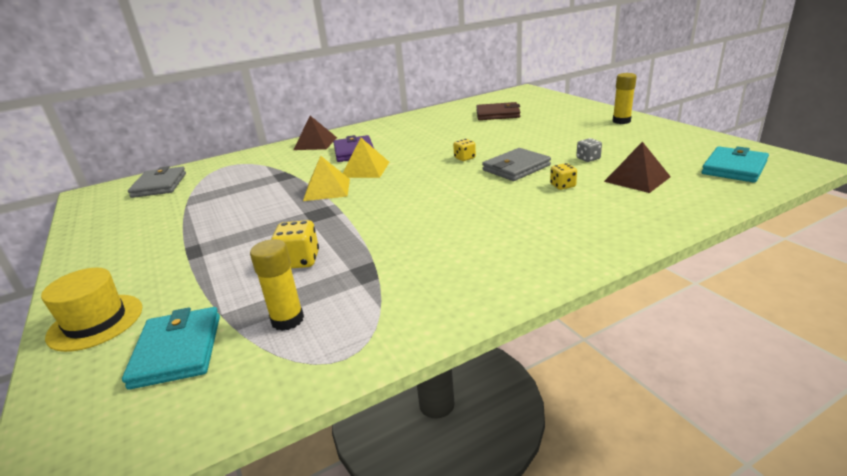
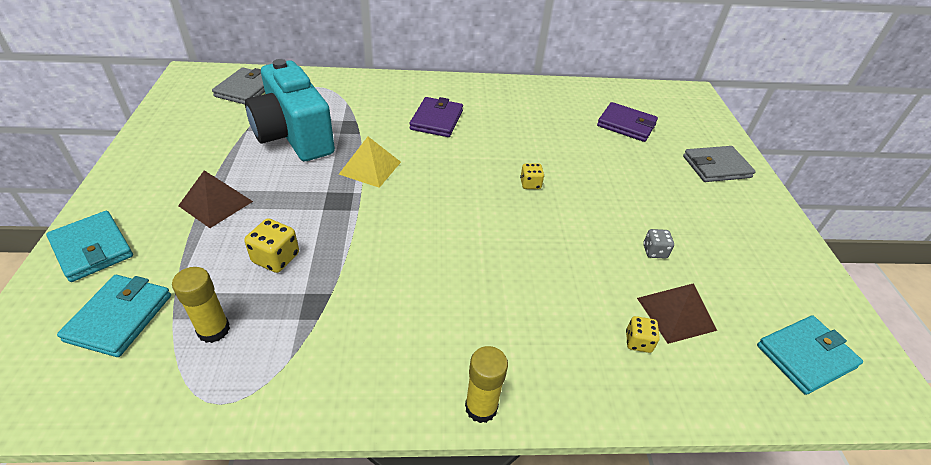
camera: 20 degrees right, 15 degrees up
yellow hat [41,268,142,352] -> turquoise wallet [46,211,133,282]
brown pyramid [293,116,337,150] -> brown pyramid moved to [178,170,253,228]
yellow pyramid [343,138,389,178] -> none
brown wallet [476,102,520,120] -> purple wallet [597,102,658,142]
grey wallet [482,148,551,181] -> grey wallet moved to [683,146,756,182]
yellow dice [550,163,577,190] -> yellow dice moved to [626,316,660,353]
yellow glue stick [612,73,637,124] -> yellow glue stick moved to [465,346,508,423]
none -> turquoise camera [245,59,335,161]

